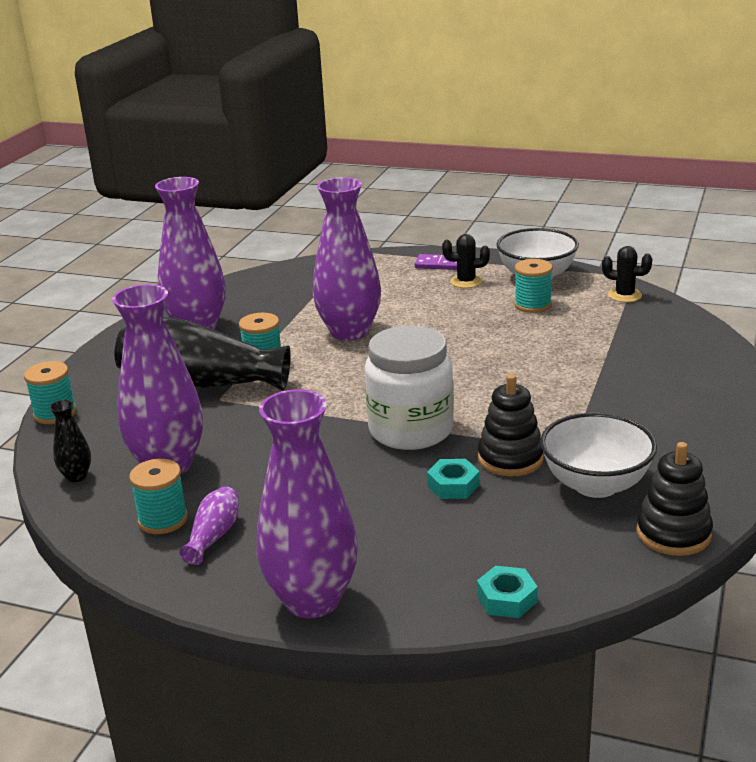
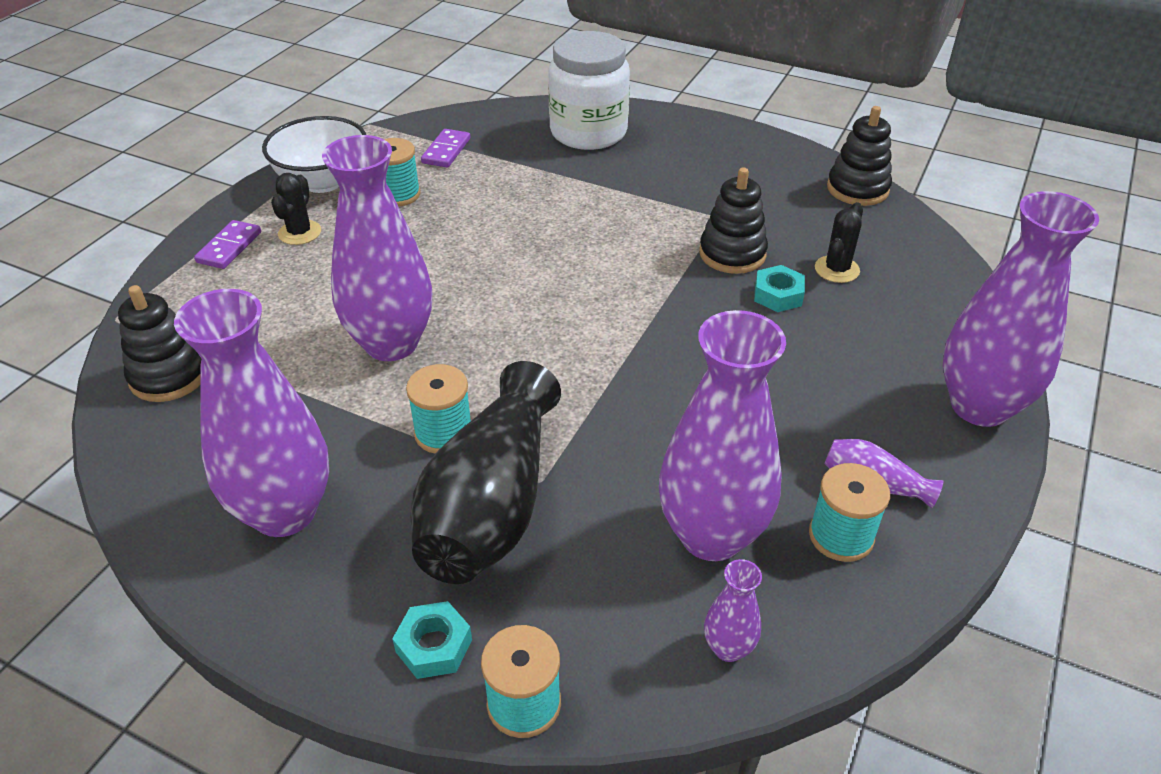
camera: 85 degrees left, 15 degrees up
black vase [50,400,91,482] -> purple vase [704,559,762,662]
white jar [364,326,454,450] -> white jar moved to [548,31,630,150]
turquoise nut [477,566,538,618] -> turquoise nut moved to [392,601,472,679]
white bowl [540,413,657,498] -> none
black cactus [602,246,652,302] -> black cactus moved to [815,202,863,283]
none -> black stacking toy [118,285,201,402]
none -> purple domino [421,129,470,167]

